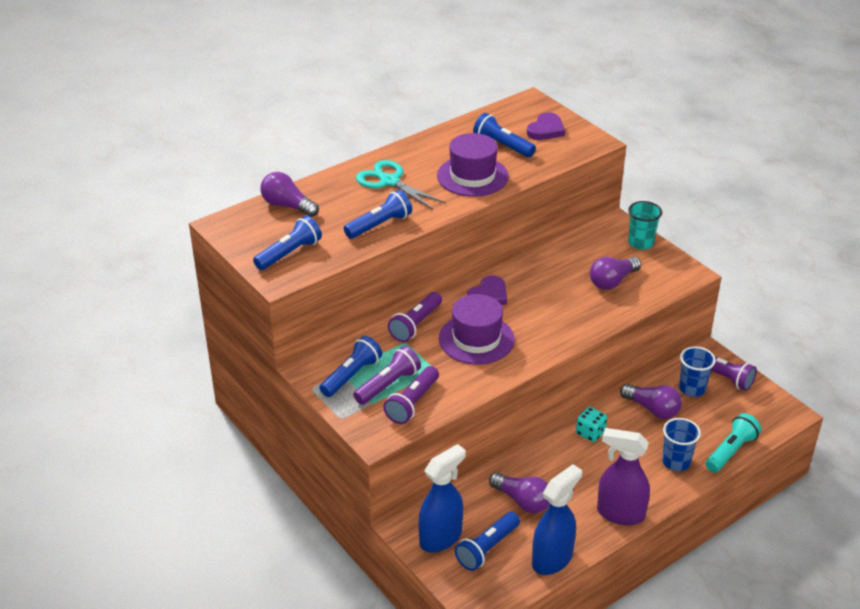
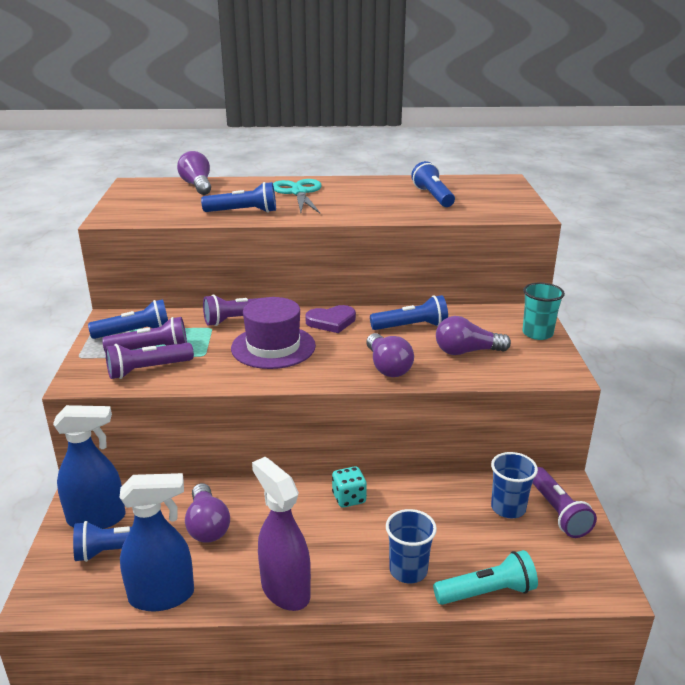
camera: 35 degrees right, 10 degrees down
blue flashlight [253,216,322,270] -> blue flashlight moved to [370,295,448,330]
purple hat [437,133,509,197] -> none
purple heart [527,112,565,140] -> none
purple light bulb [620,384,682,419] -> purple light bulb moved to [366,333,414,377]

